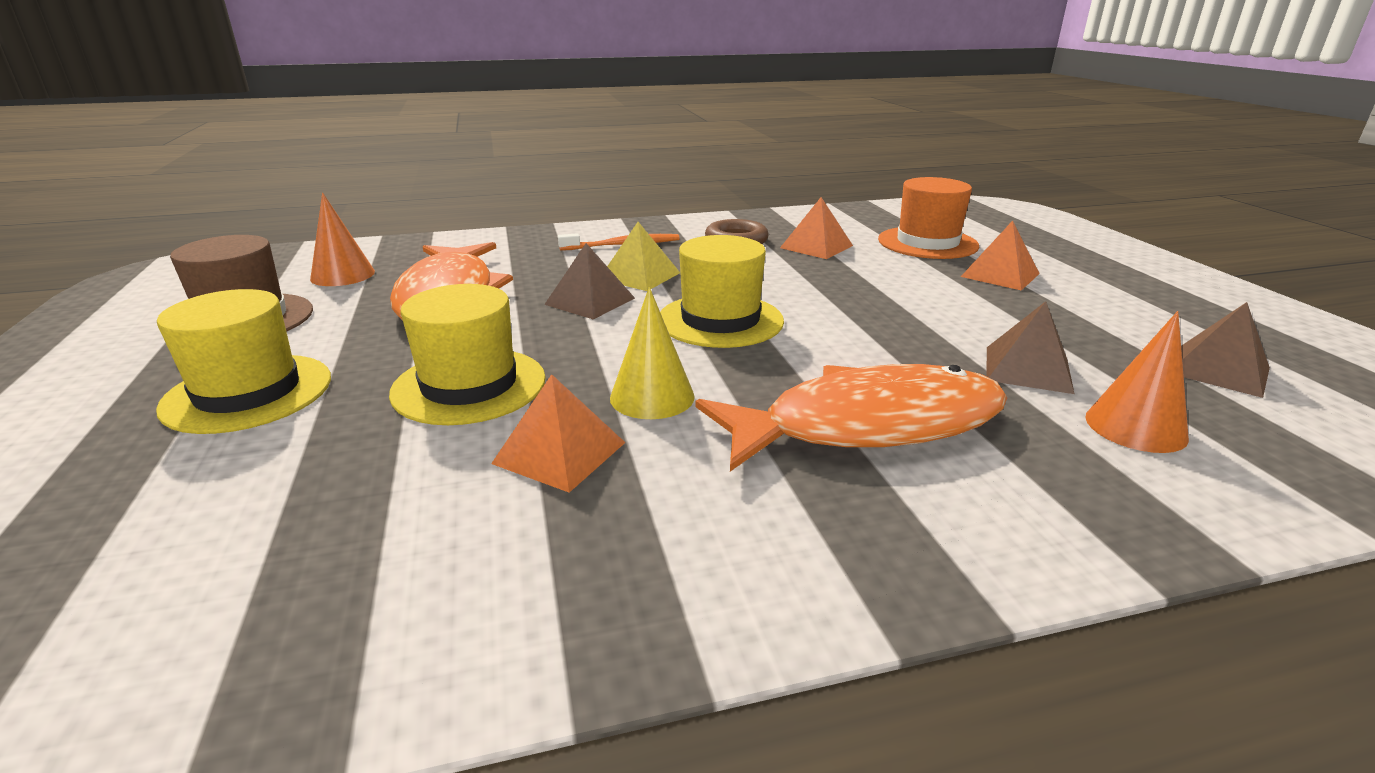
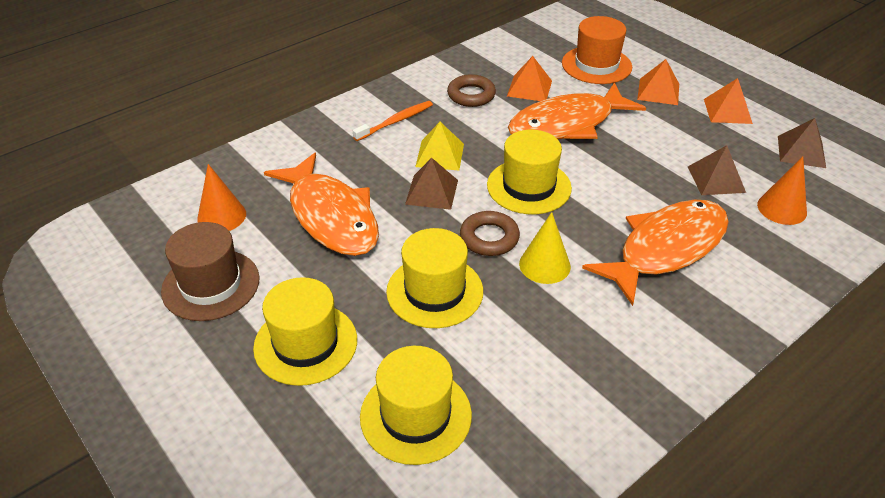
camera: 25 degrees left, 15 degrees up
orange pyramid [491,374,625,493] -> orange pyramid moved to [704,78,753,124]
none -> yellow hat [360,346,472,465]
none -> brown ring [460,211,520,256]
none -> orange fish [508,82,646,139]

